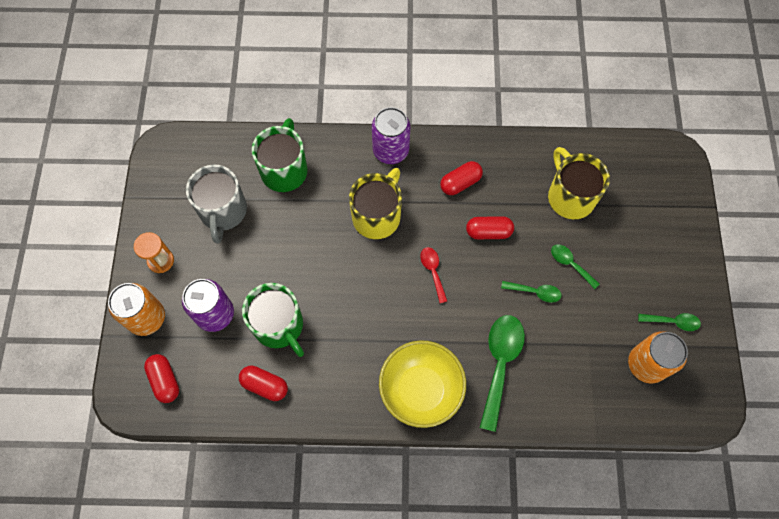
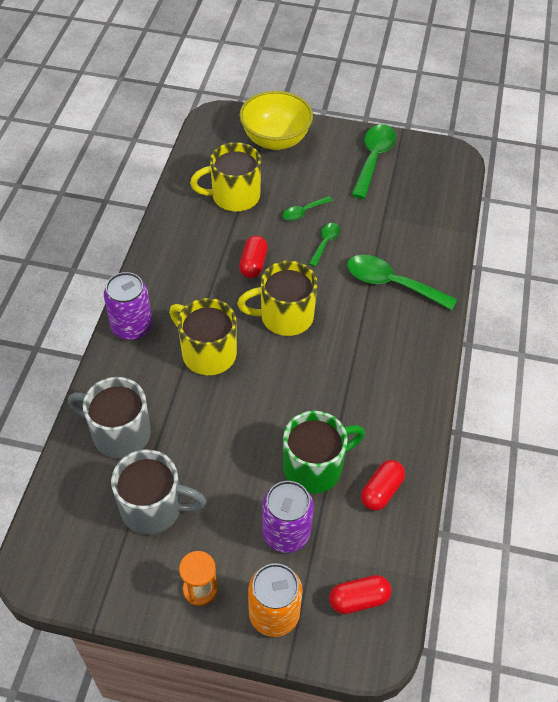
camera: 80 degrees left, 15 degrees down
green mug [252,118,308,192] -> grey mug [68,377,151,458]
yellow bowl [379,340,466,428] -> yellow bowl moved to [240,91,313,150]
red spoon [420,247,447,303] -> yellow mug [237,261,317,336]
red capsule [440,161,483,195] -> none
orange can [628,331,688,383] -> none
green spoon [638,313,701,331] -> green spoon [351,124,396,199], size x1.88

